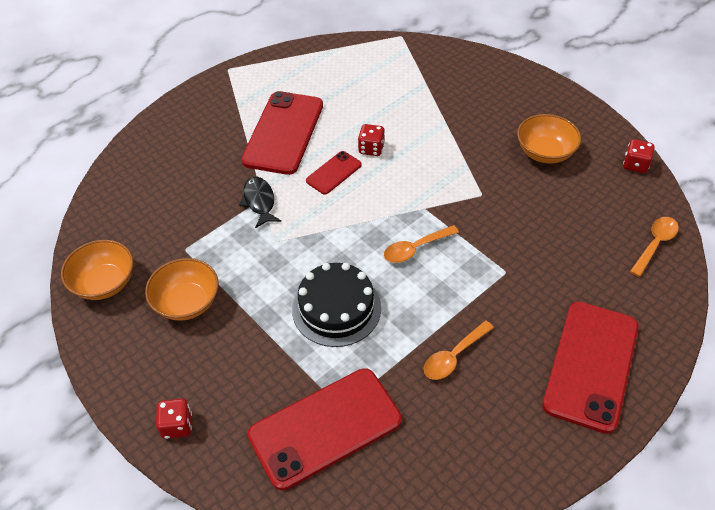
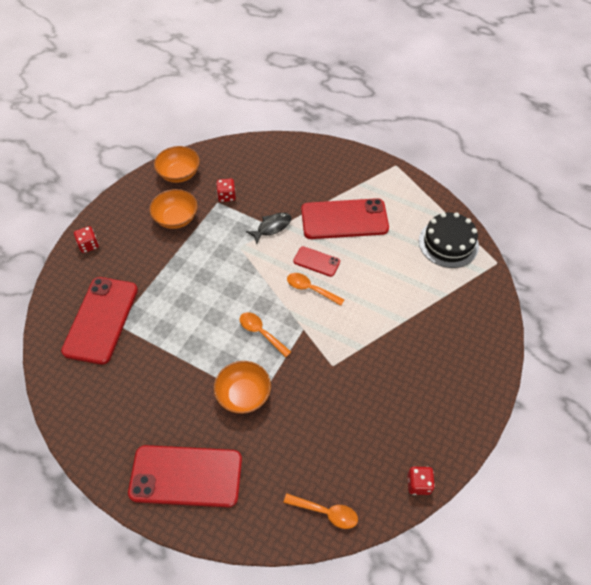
camera: 70 degrees right, 5 degrees up
red phone [248,368,402,490] -> red phone turned 60 degrees clockwise [61,277,138,364]
black cake [292,263,381,347] -> black cake moved to [419,212,479,268]
red dice [358,124,385,156] -> red dice moved to [216,178,236,202]
orange spoon [424,321,494,380] -> orange spoon moved to [287,273,344,306]
orange bowl [517,114,581,164] -> orange bowl moved to [214,361,271,414]

